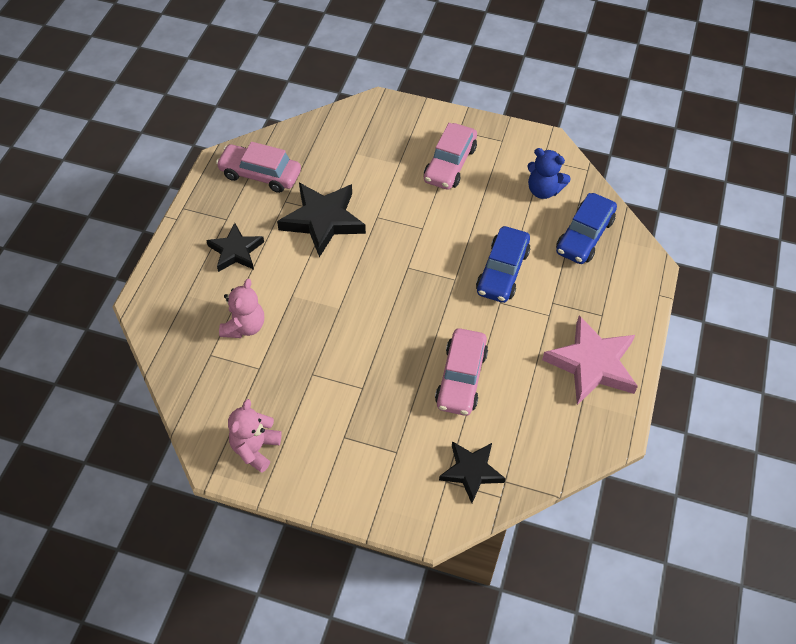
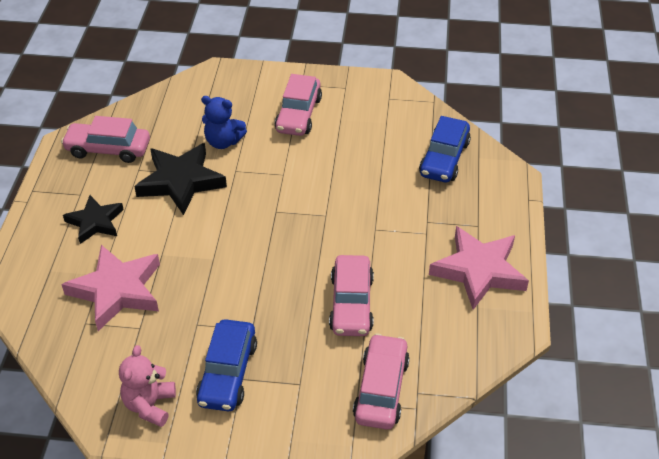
camera: 10 degrees left, 10 degrees down
pink teddy bear [219,279,264,338] -> pink star [61,245,160,331]
black star [439,441,506,503] -> pink car [353,333,410,429]
blue car [476,226,530,303] -> blue car moved to [196,319,257,411]
blue teddy bear [527,148,571,199] -> blue teddy bear moved to [201,96,247,149]

